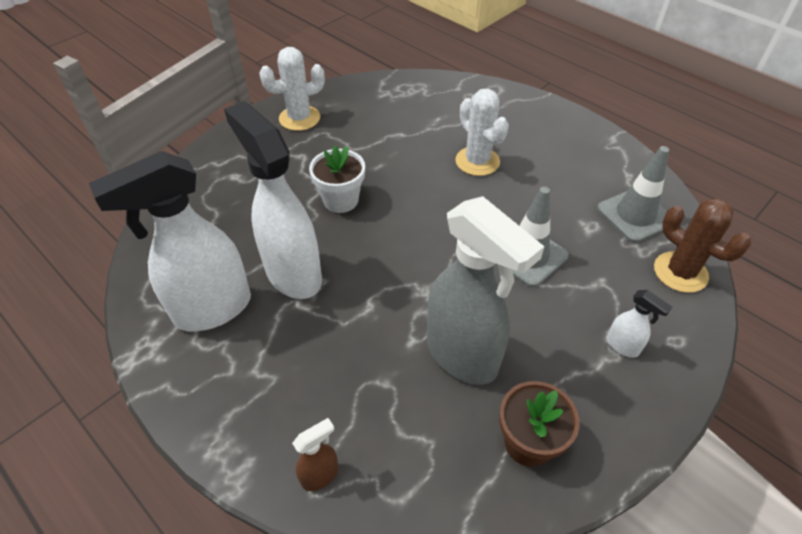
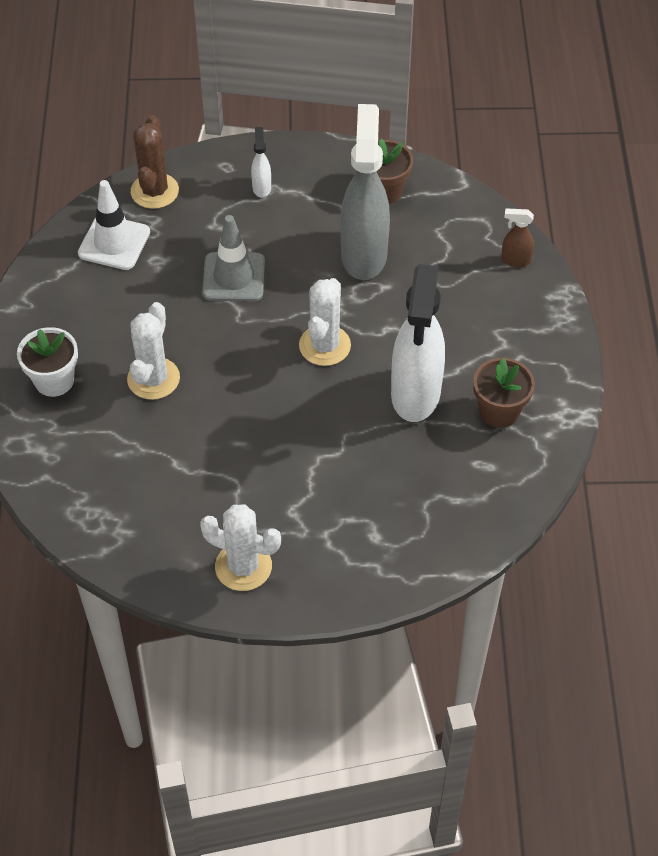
camera: 135 degrees left, 5 degrees up
white spray bottle [89,151,251,332] -> brown flower pot [473,358,535,428]
white flower pot [309,146,365,213] -> white flower pot moved to [17,327,78,397]
grey traffic cone [597,146,669,243] -> white traffic cone [78,180,150,270]
none -> white cactus [299,278,351,366]

